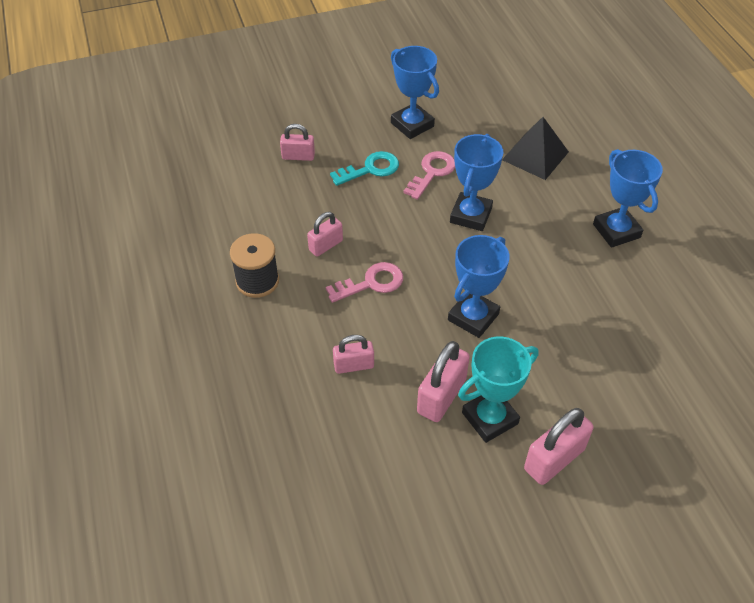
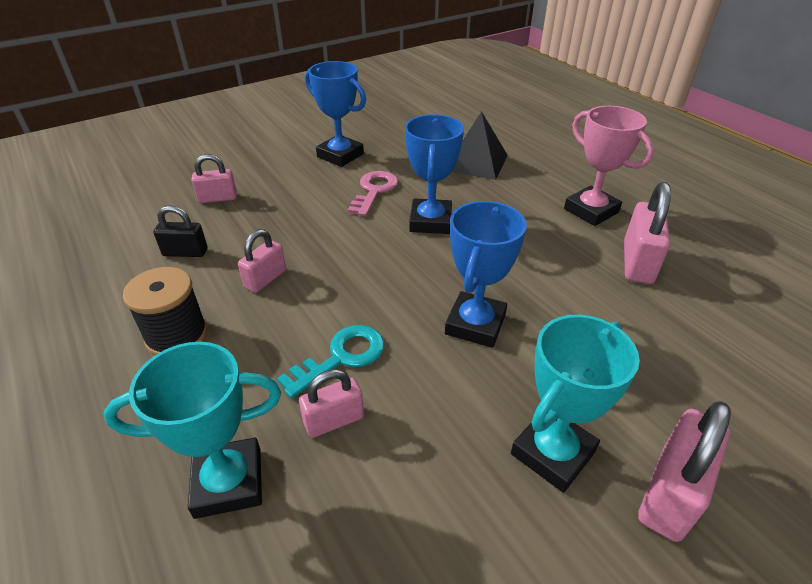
camera: 15 degrees left, 10 degrees down
pink key [326,262,403,303] -> none
turquoise key [330,151,399,186] -> turquoise key moved to [277,325,385,398]
pink padlock [417,341,470,422] -> pink padlock moved to [624,182,671,284]
blue trophy [593,149,663,248] -> pink trophy [564,106,654,226]
none -> turquoise trophy [104,342,281,519]
none -> black padlock [153,205,207,257]

